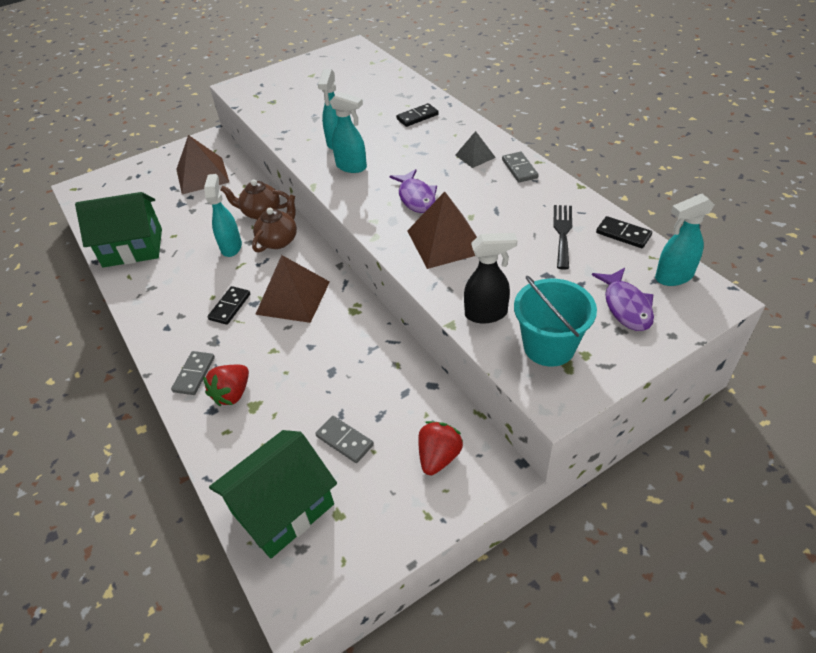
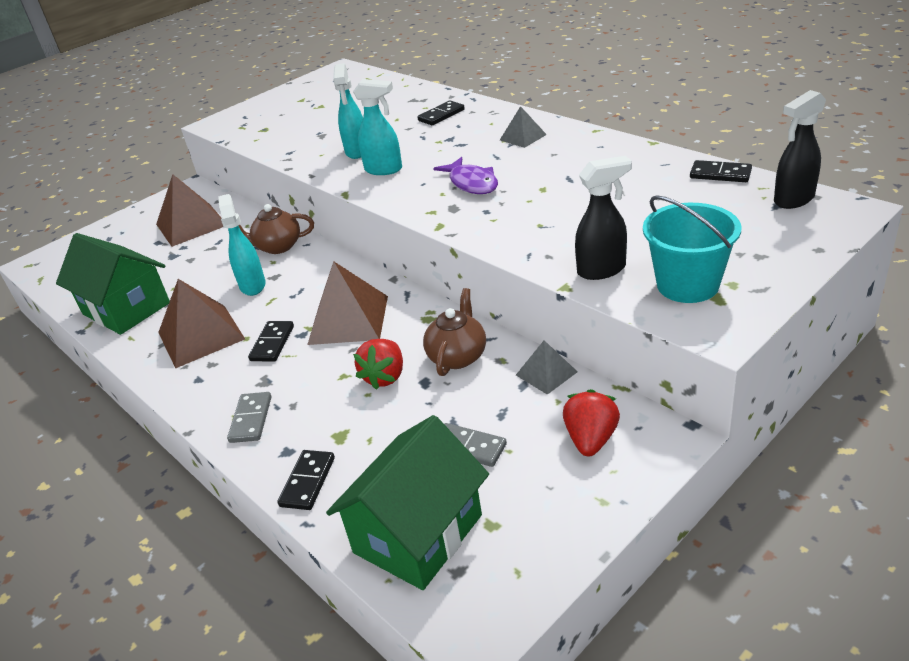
camera: 10 degrees left, 10 degrees down
green house [75,192,162,268] -> green house turned 60 degrees clockwise [56,233,170,335]
red strawberry [203,365,249,406] -> red strawberry moved to [353,339,403,390]
brown teapot [252,195,297,252] -> brown teapot moved to [423,288,486,376]
brown pyramid [407,192,477,269] -> brown pyramid moved to [158,279,245,369]
grey domino [502,152,538,183] -> none
black fork [553,205,572,270] -> none
purple fish [592,268,654,331] -> none
turquoise spray bottle [655,194,715,286] -> black spray bottle [774,90,826,209]
none -> black domino [277,450,335,510]
none -> grey pyramid [516,340,578,395]

